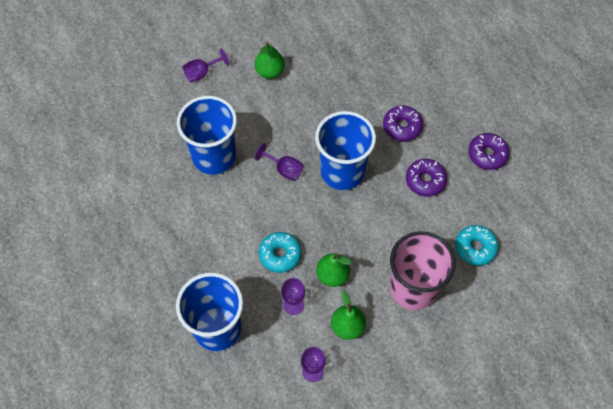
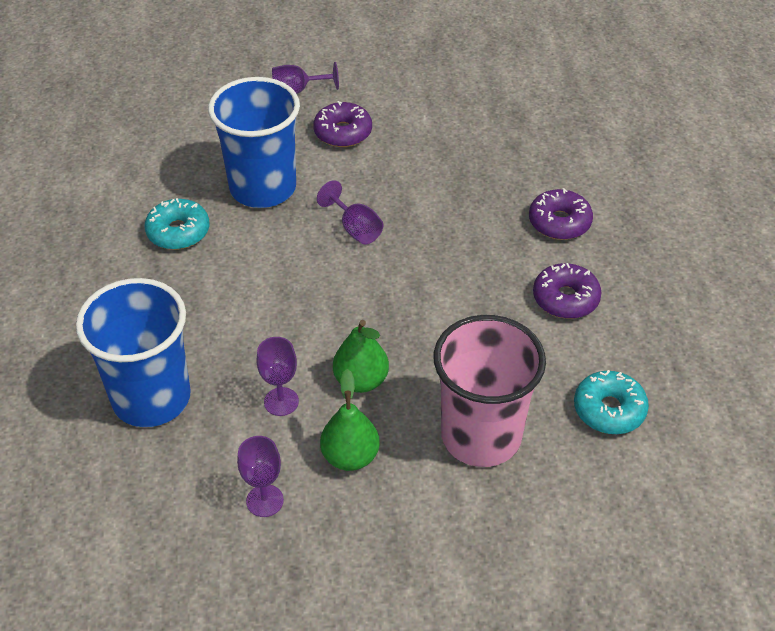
camera: 20 degrees right, 15 degrees down
green pear [255,42,285,79] -> none
turquoise donut [259,232,301,273] -> turquoise donut moved to [144,198,209,250]
blue cup [315,111,376,190] -> none
purple donut [468,133,509,170] -> purple donut moved to [313,101,372,147]

